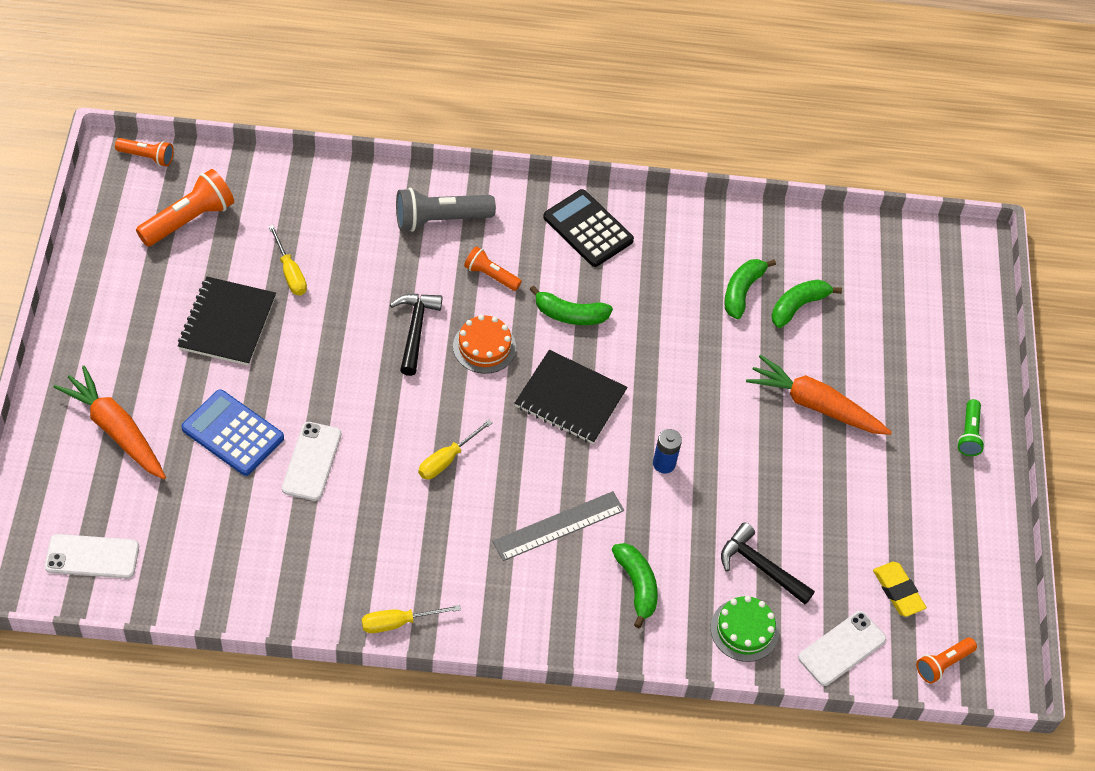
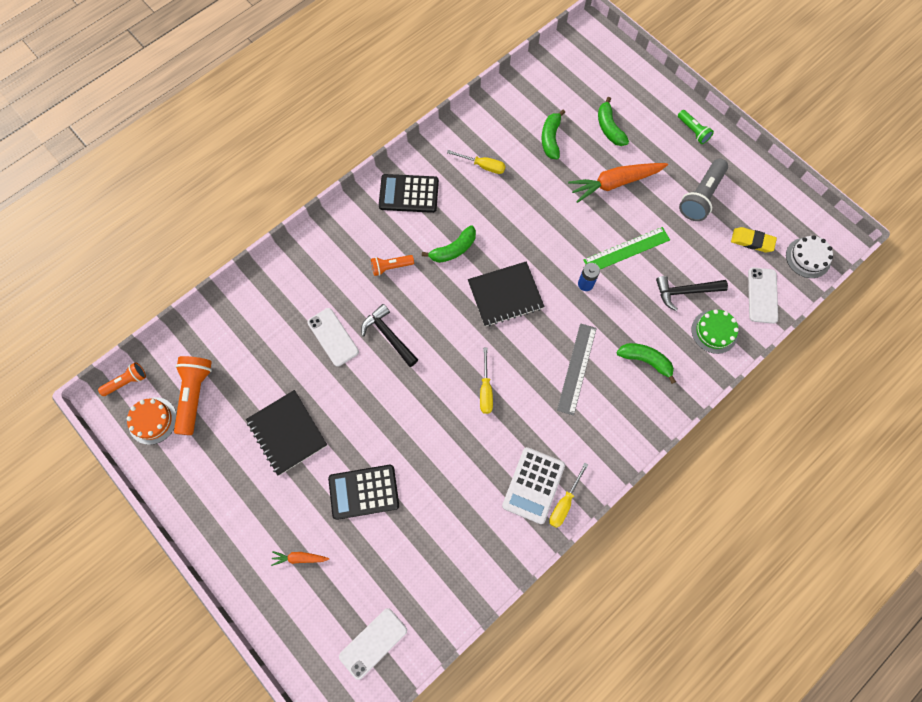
camera: 40 degrees left, 15 degrees up
orange carrot [53,366,166,479] -> orange carrot [271,551,329,566], size x0.47
blue calculator [181,389,284,476] -> black calculator [328,465,399,520]
yellow screwdriver [269,225,307,295] -> yellow screwdriver moved to [447,150,506,174]
white phone [282,422,341,501] -> white phone moved to [307,308,359,367]
grey flashlight [396,188,496,232] -> grey flashlight moved to [679,159,728,221]
orange cake [453,315,516,374] -> orange cake moved to [126,397,177,445]
green banana [724,259,776,319] -> green banana moved to [598,97,629,146]
orange flashlight [916,638,977,684] -> white cake [786,235,833,278]
none -> white calculator [502,447,565,524]
none -> green ruler [583,227,670,269]

